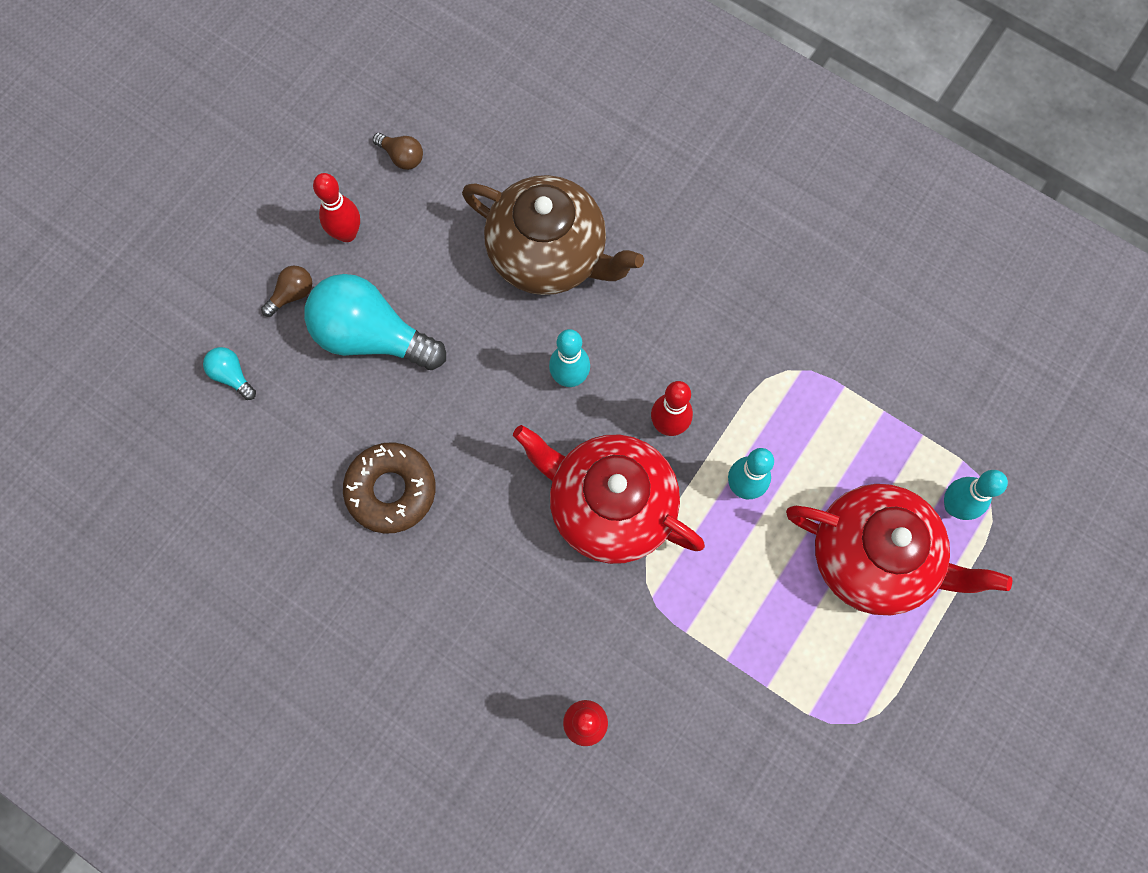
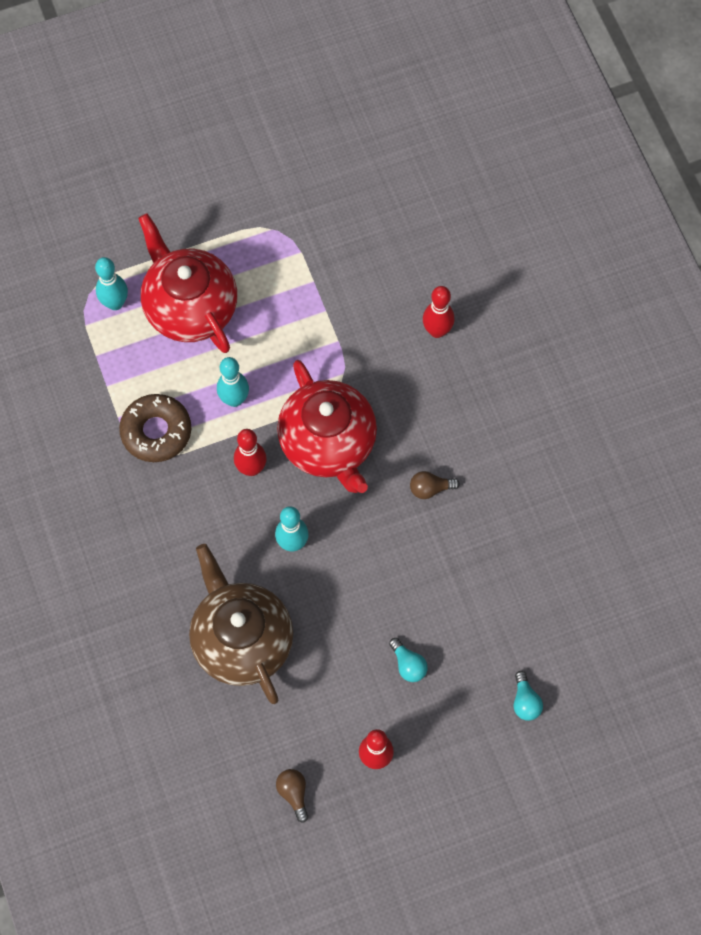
camera: 145 degrees left, 5 degrees down
brown light bulb [261,266,312,317] -> brown light bulb moved to [410,471,460,499]
turquoise light bulb [304,274,446,370] -> turquoise light bulb [389,638,428,682], size x0.43
brown donut [343,442,436,534] -> brown donut moved to [119,394,191,462]

